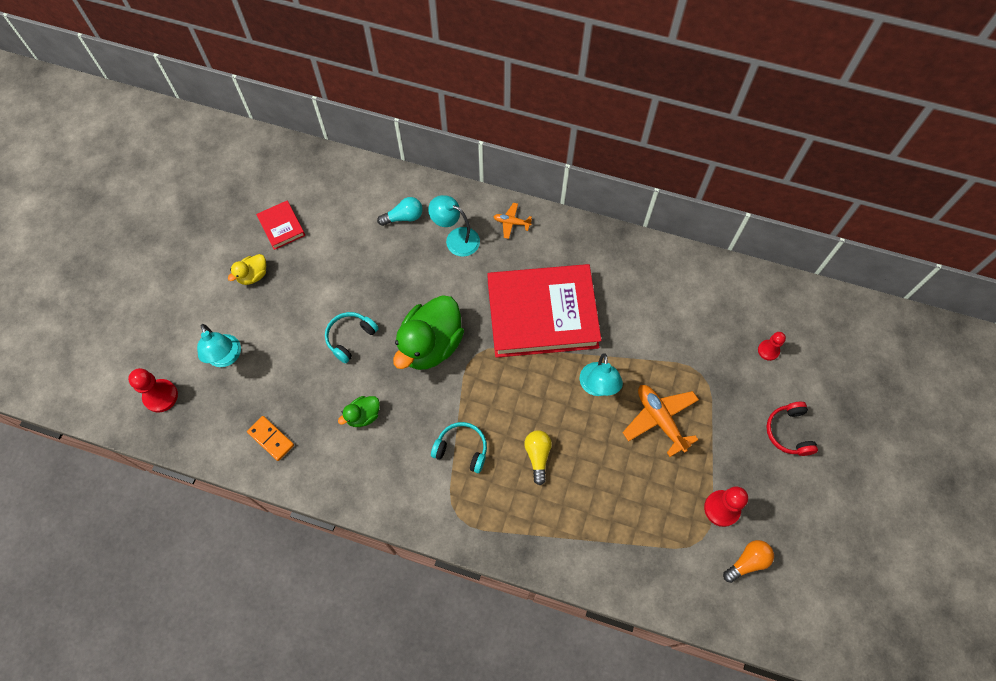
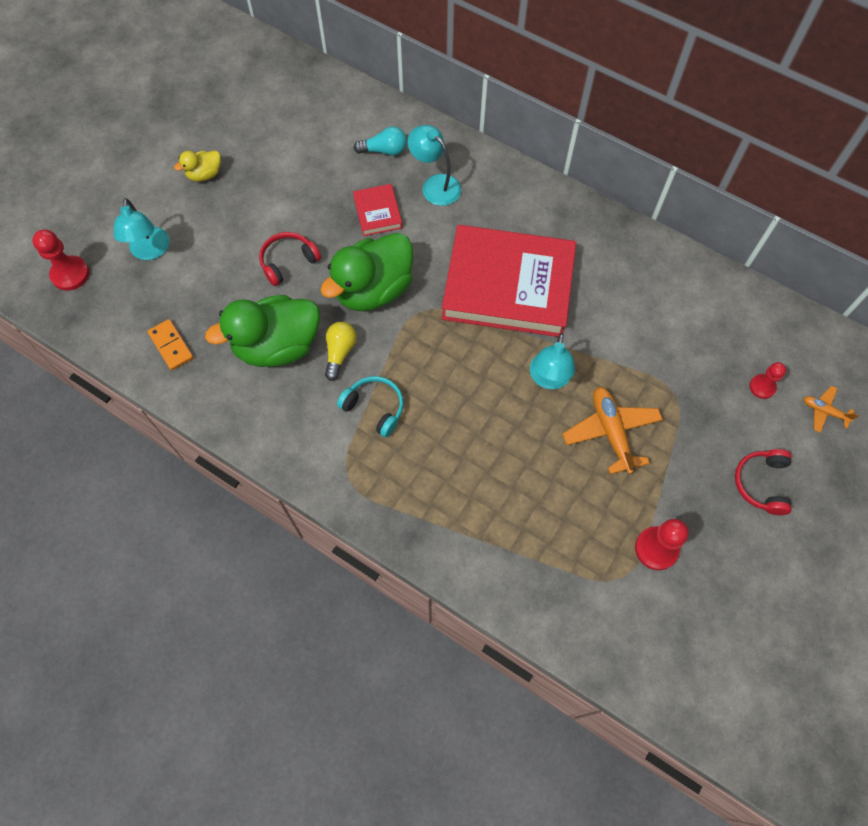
camera: 15 degrees right, 0 degrees up
red book [256,201,305,250] -> red book moved to [353,184,402,236]
turquoise headphones [325,312,379,364] -> red headphones [259,232,321,286]
green duck [338,396,380,427] -> green duck [205,295,320,367], size x2.12
orange plane [493,203,532,239] -> orange plane moved to [803,386,859,433]
yellow light bulb [524,430,552,485] -> yellow light bulb moved to [325,322,357,381]
orange light bulb [723,540,774,583] -> none

